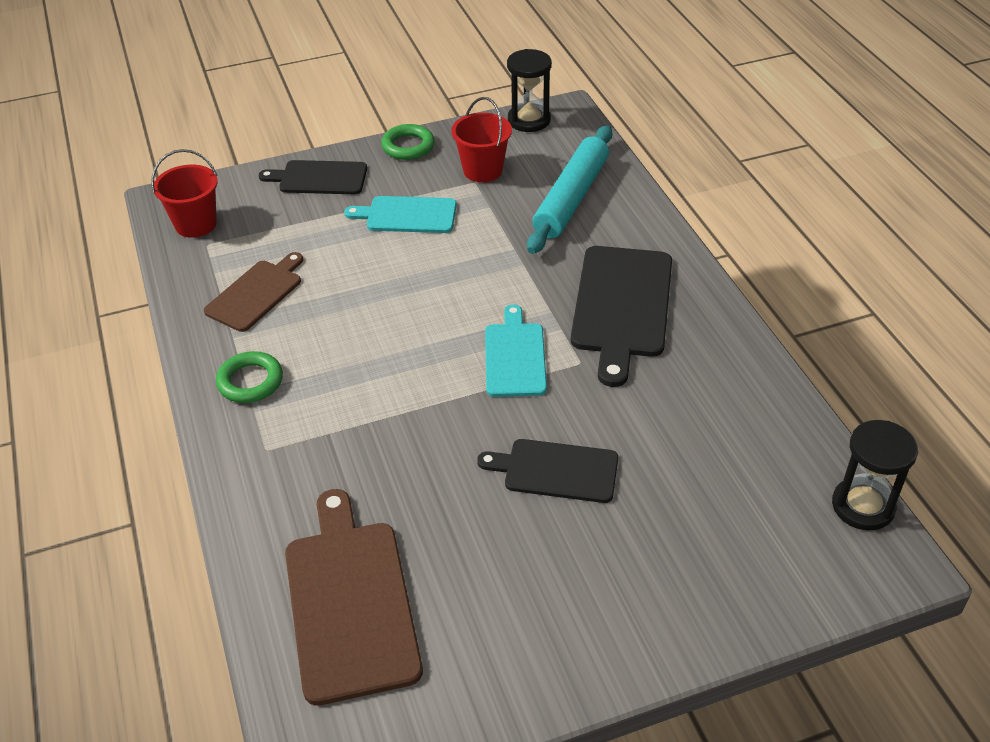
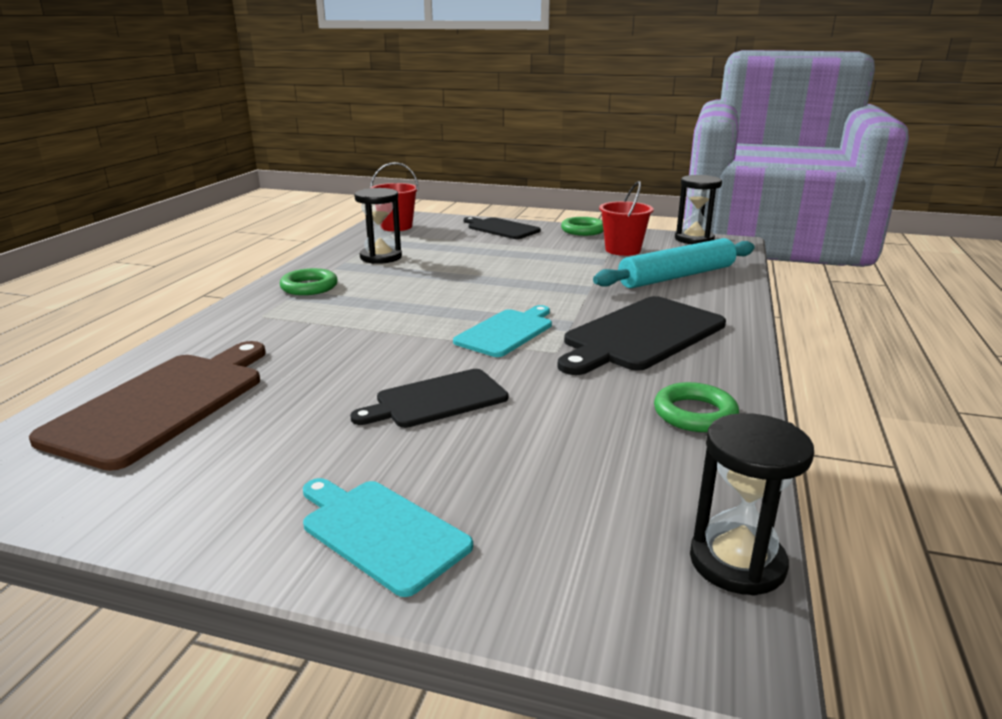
camera: 35 degrees right, 20 degrees down
brown cutting board [204,252,303,332] -> black hourglass [354,188,402,264]
turquoise cutting board [344,196,457,233] -> turquoise cutting board moved to [303,478,473,597]
black cutting board [477,439,618,503] -> black cutting board turned 75 degrees counterclockwise [350,369,508,428]
none -> green ring [654,382,739,432]

